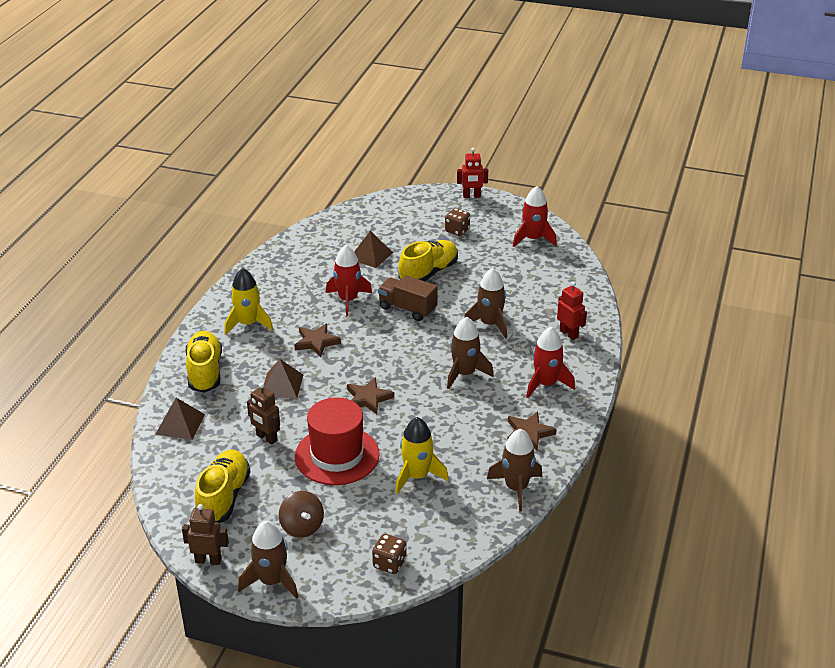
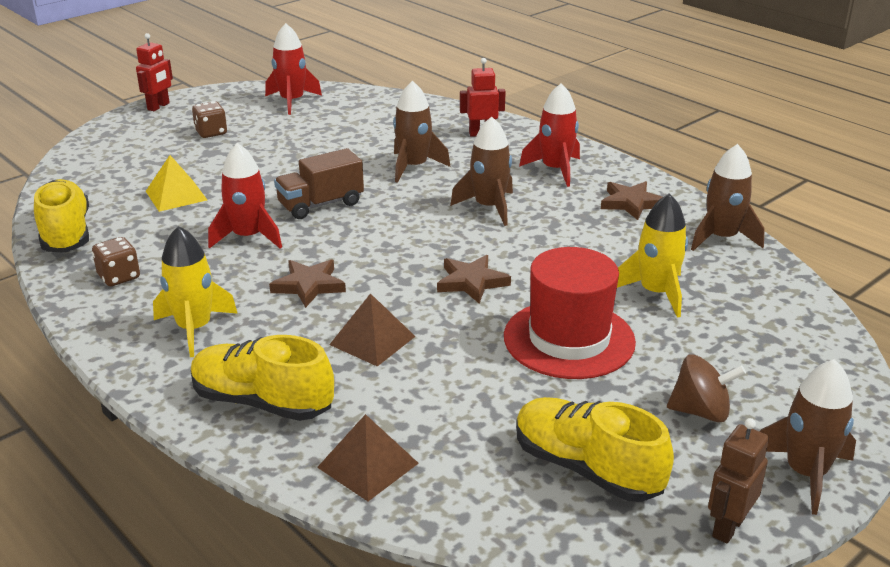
camera: 60 degrees left, 5 degrees down
brown robot [247,383,280,444] -> none
brown pyramid [354,231,393,268] -> yellow pyramid [146,155,207,212]
brown dice [372,534,407,574] -> brown dice moved to [92,237,140,286]
yellow shoe [399,240,458,281] -> yellow shoe moved to [34,179,89,253]

